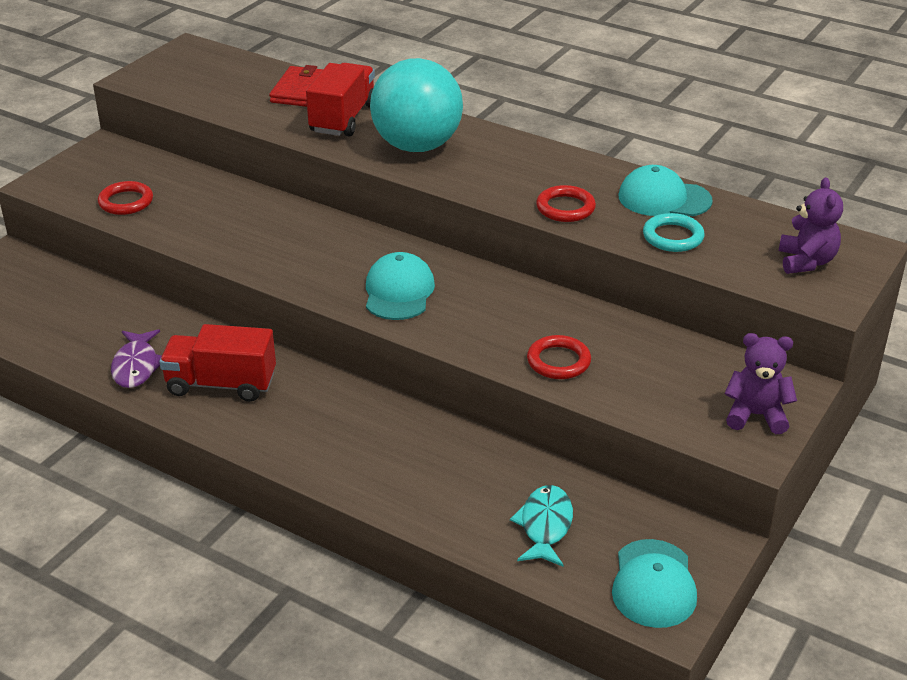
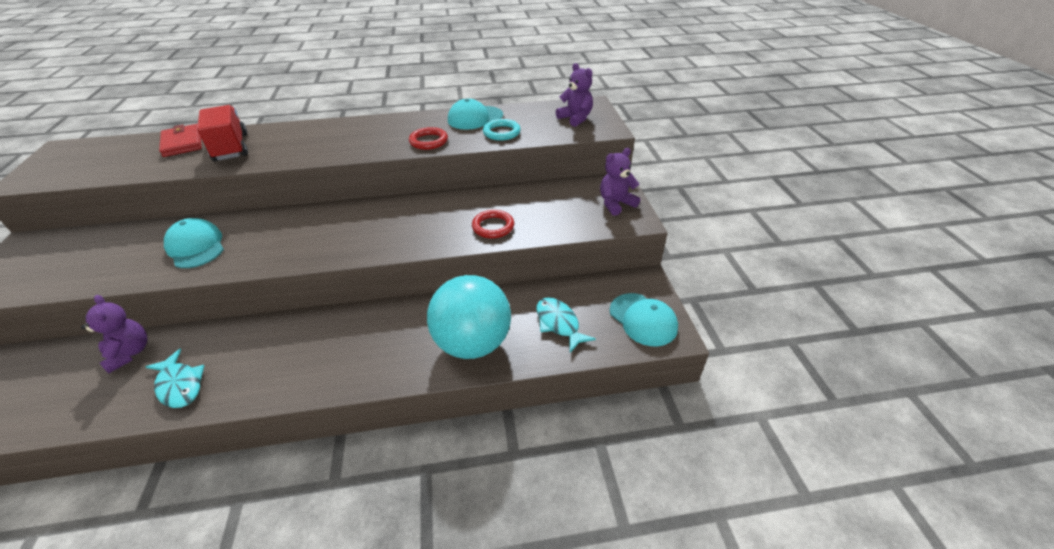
camera: 40 degrees left, 5 degrees up
red ring [98,181,153,215] -> none
purple fish [111,329,162,388] -> turquoise fish [145,349,205,408]
red truck [159,324,276,402] -> none
turquoise cap [366,252,435,320] -> turquoise cap moved to [164,218,224,268]
turquoise ball [370,58,463,152] -> turquoise ball moved to [427,275,511,359]
none -> purple teddy bear [81,295,147,373]

